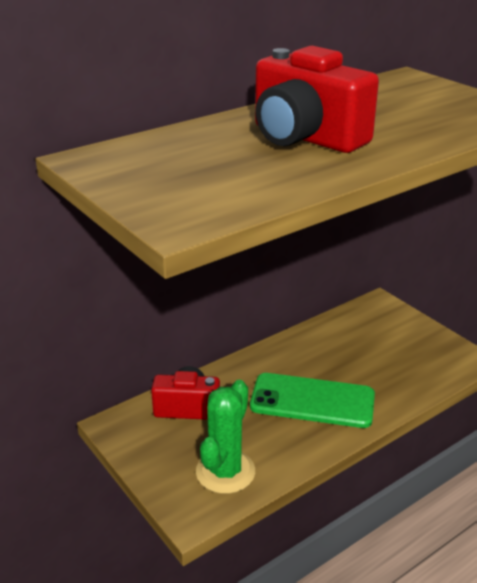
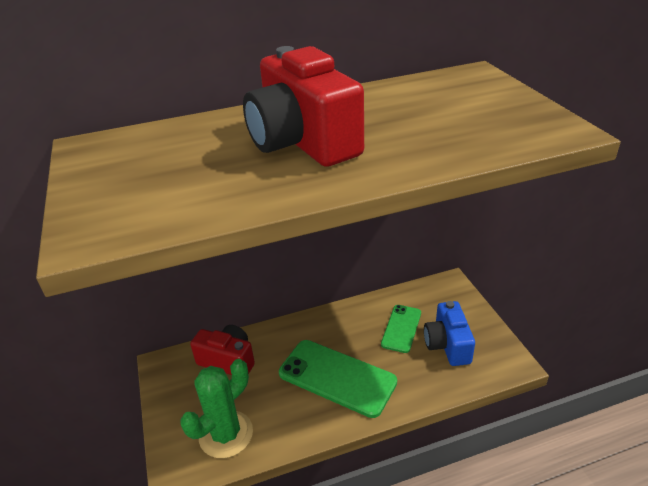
camera: 20 degrees right, 5 degrees up
none -> green phone [381,305,421,353]
none -> blue camera [424,301,475,366]

